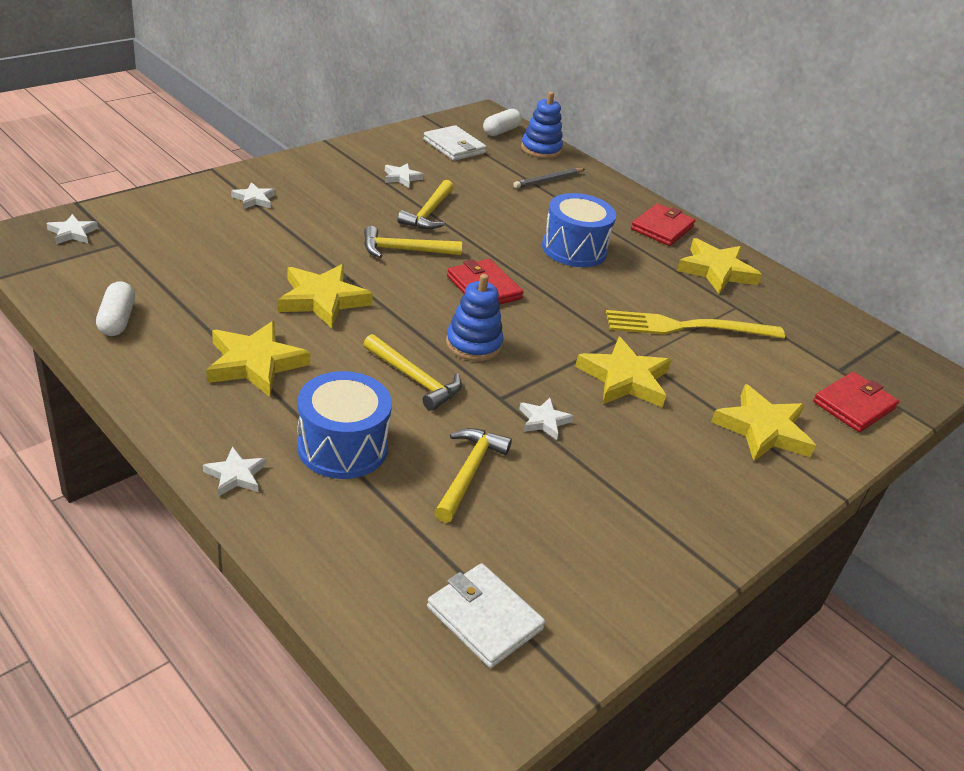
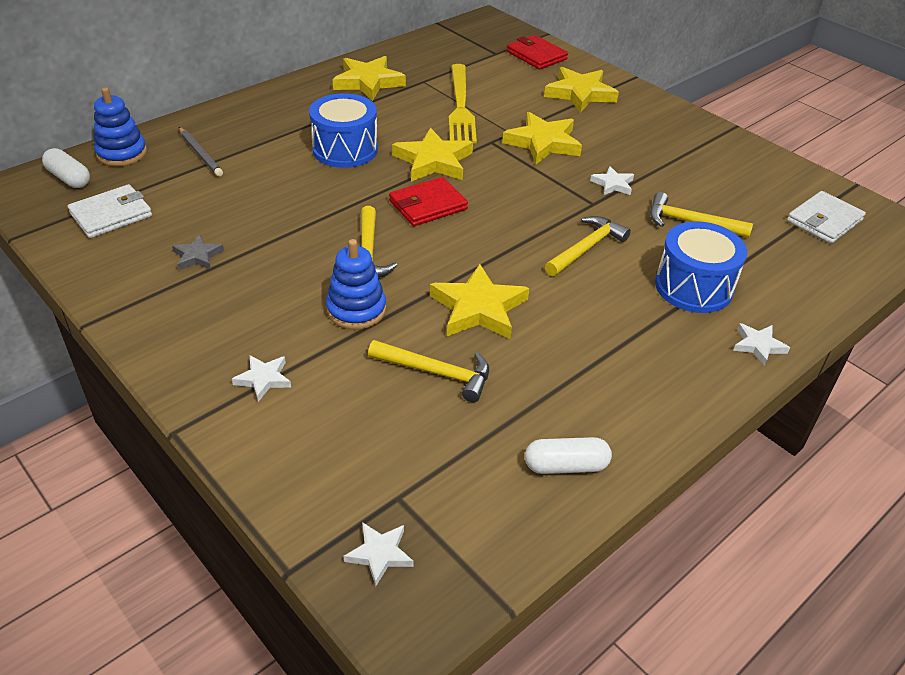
camera: 85 degrees left, 5 degrees up
yellow star [206,321,310,397] -> yellow star moved to [392,128,473,182]
white star [385,163,423,188] -> grey star [172,234,224,270]
yellow hammer [398,180,454,229] -> yellow hammer moved to [368,340,489,402]
blue stacking toy [446,274,503,361] -> blue stacking toy moved to [326,239,386,330]
red wallet [631,203,696,246] -> none

